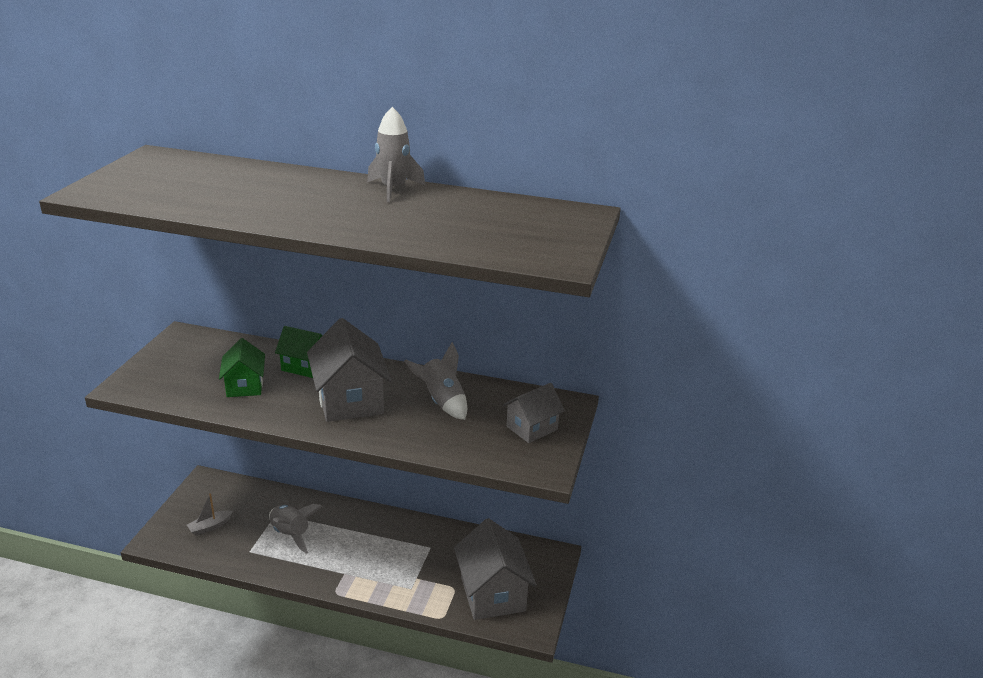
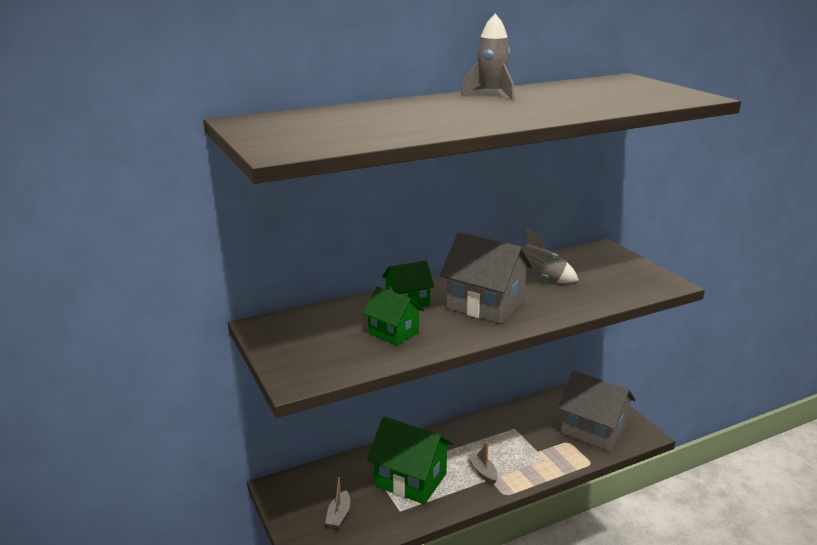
camera: 40 degrees left, 5 degrees down
grey rocket [269,504,323,554] -> green house [367,417,453,504]
grey house [503,383,565,443] -> none
none -> grey boat [468,442,498,485]

